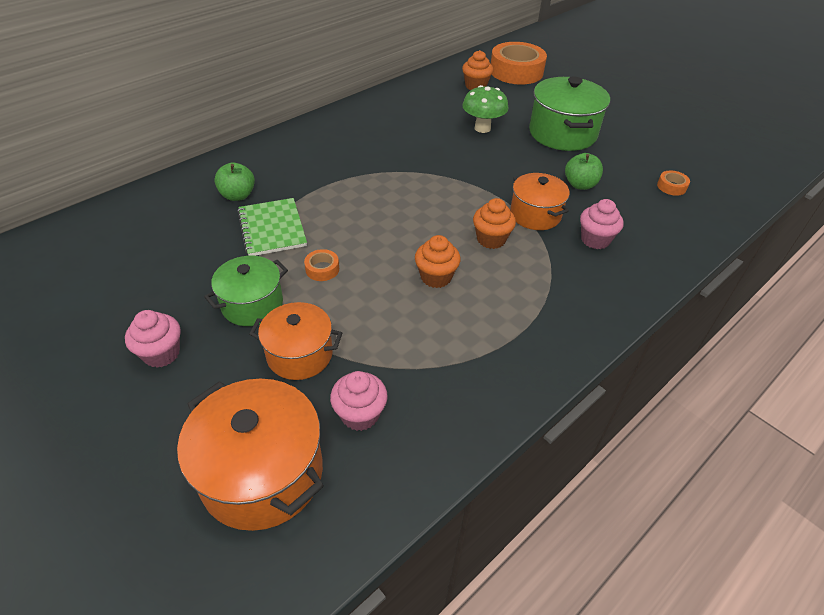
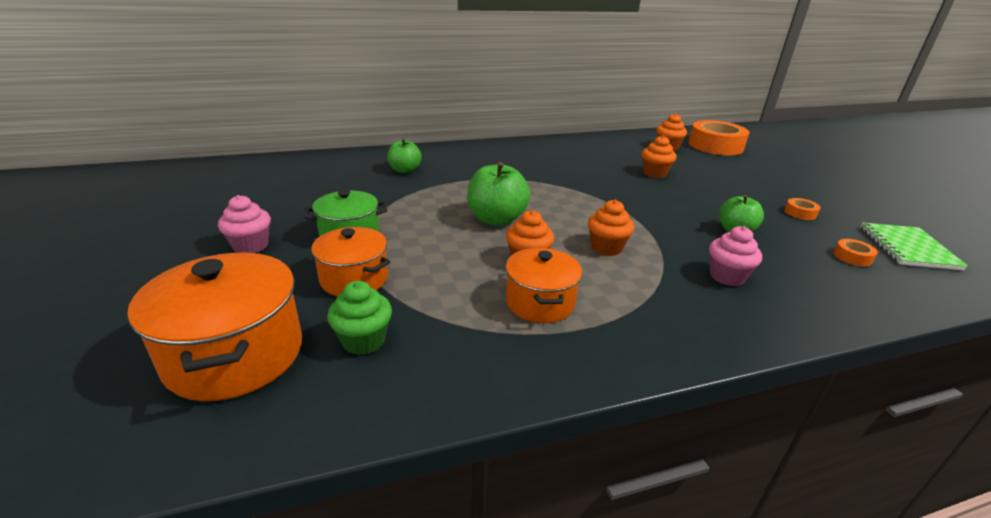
camera: 25 degrees right, 15 degrees down
green notebook [237,198,307,256] -> green notebook moved to [860,223,968,270]
orange tape [304,249,339,281] -> orange tape moved to [785,198,821,220]
pink cupcake [330,371,388,431] -> green cupcake [327,281,392,355]
green mushroom [462,85,508,133] -> orange cupcake [642,135,677,178]
orange pot [510,173,570,230] -> orange pot moved to [506,248,582,323]
green pot [529,76,610,151] -> none
none -> green apple [467,162,530,226]

